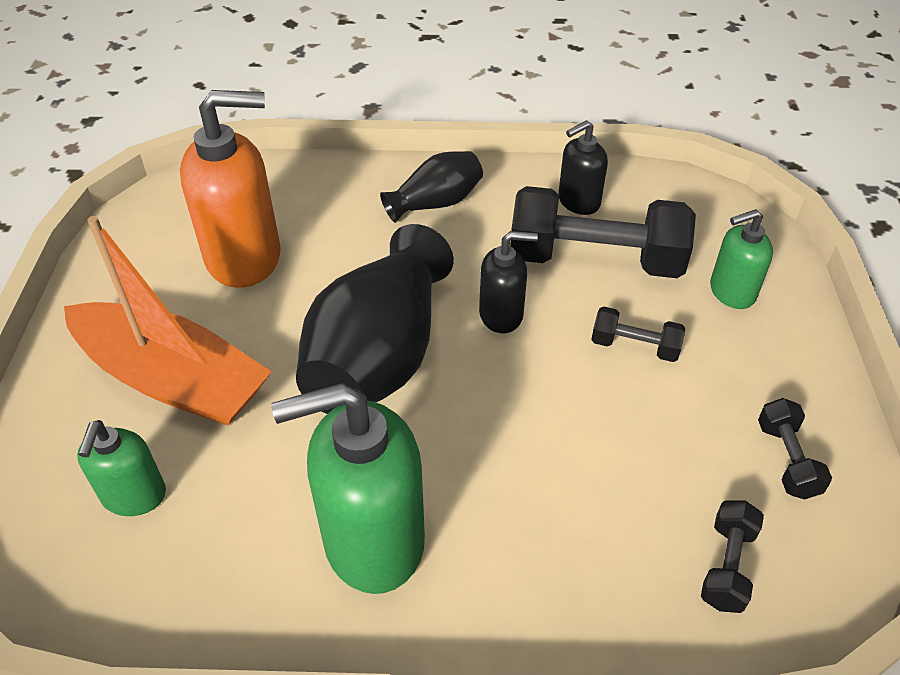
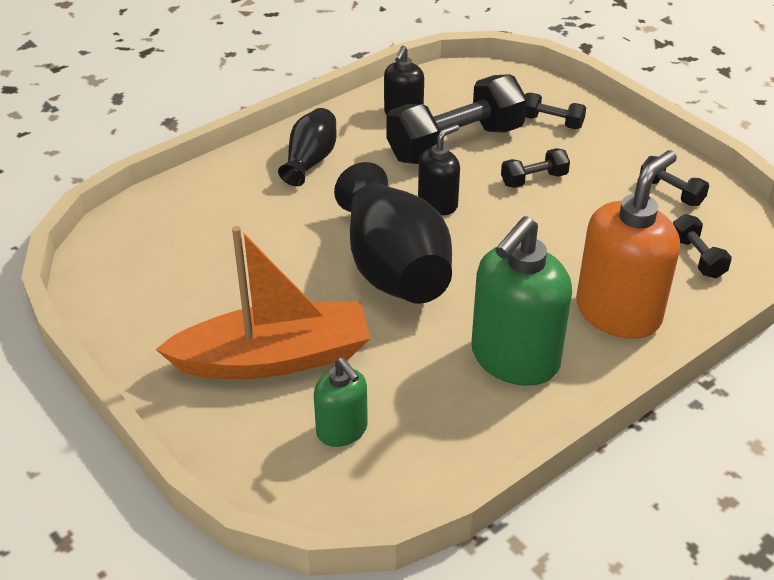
camera: 40 degrees left, 5 degrees down
orange soap dispenser [180,90,281,288] -> orange soap dispenser moved to [576,150,680,339]
green soap dispenser [710,209,773,309] -> black dumbbell [525,93,586,129]

